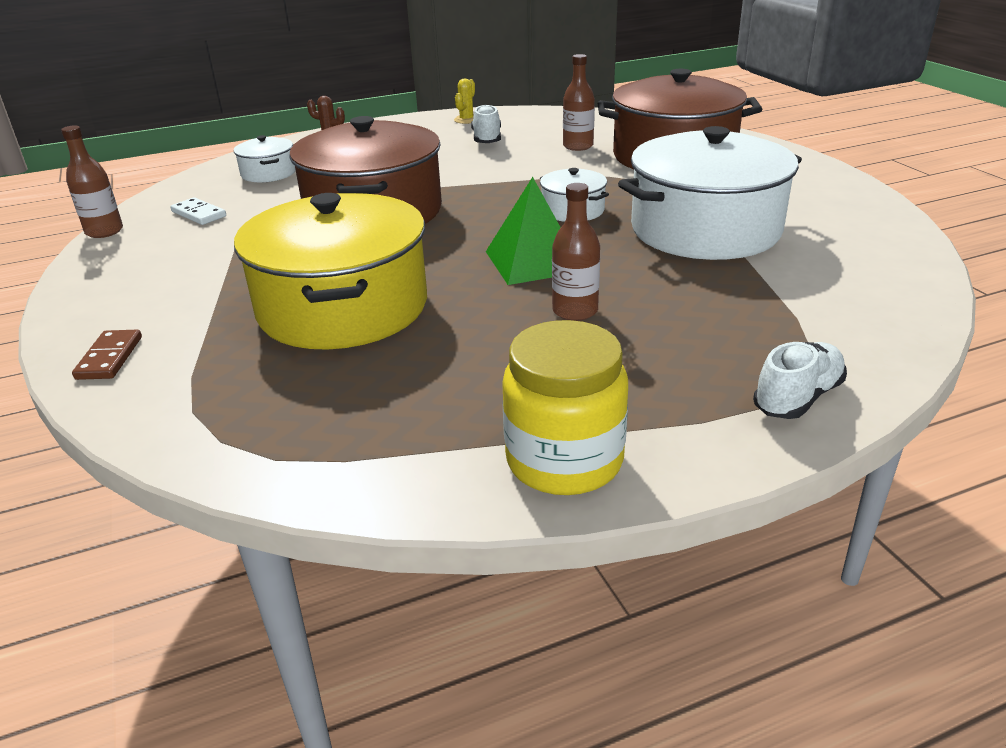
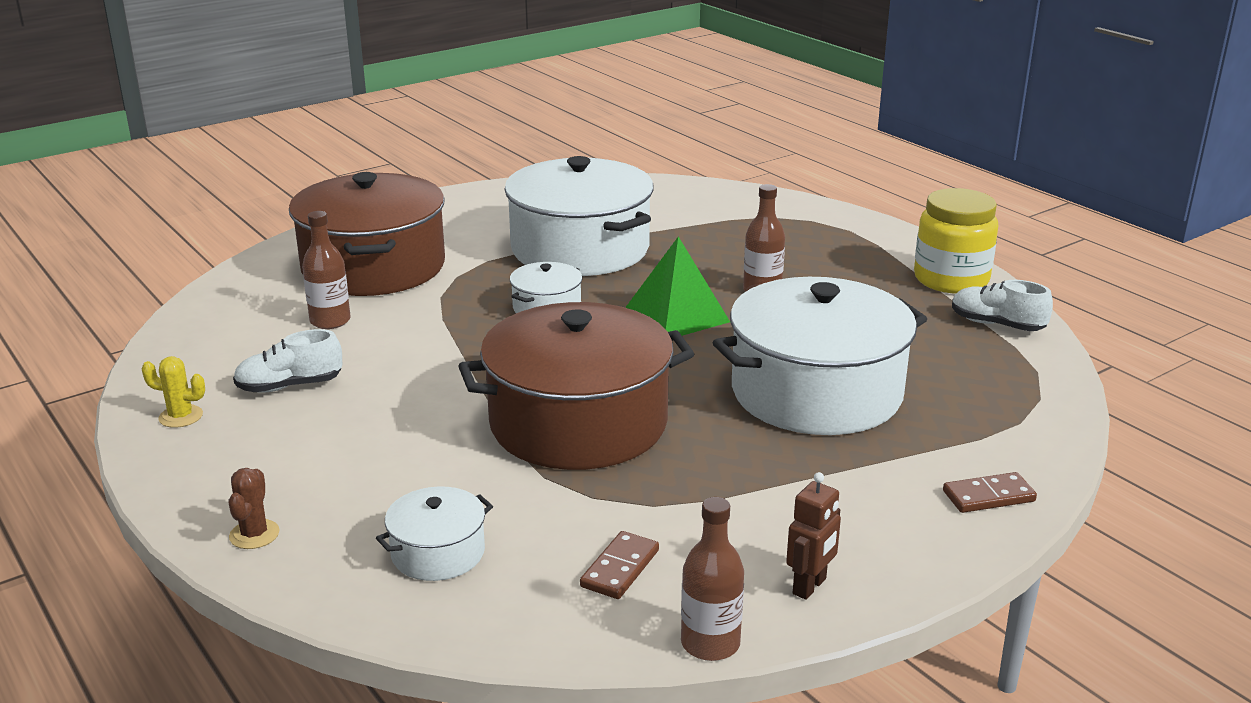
camera: 105 degrees left, 5 degrees down
white domino [170,197,226,225] -> brown domino [580,531,659,599]
yellow pot [234,193,427,350] -> white pot [713,277,927,435]
white shoe [753,342,847,419] -> white shoe moved to [952,280,1053,331]
none -> brown robot [786,472,841,600]

